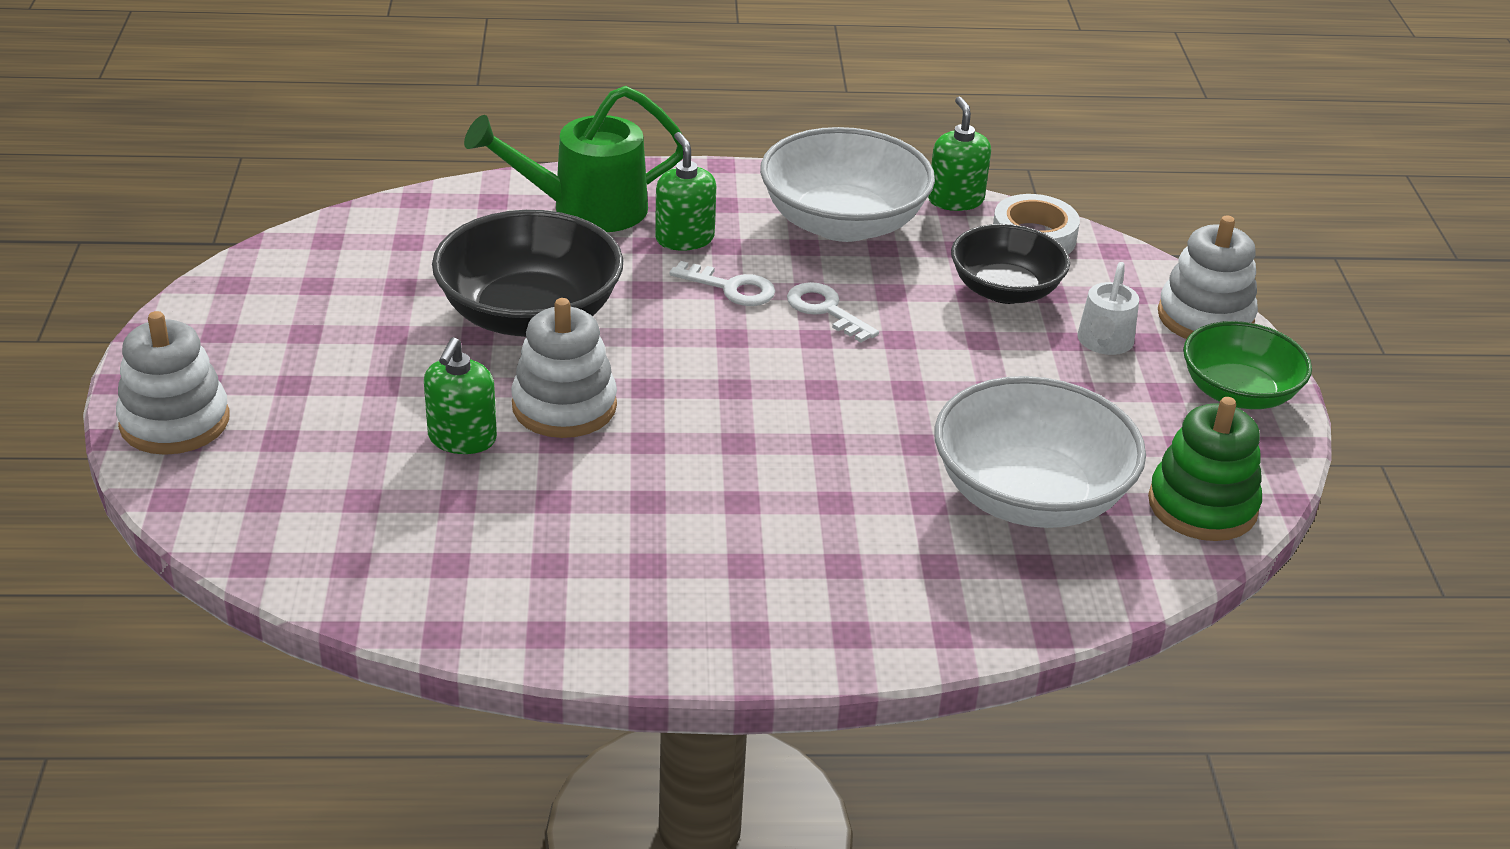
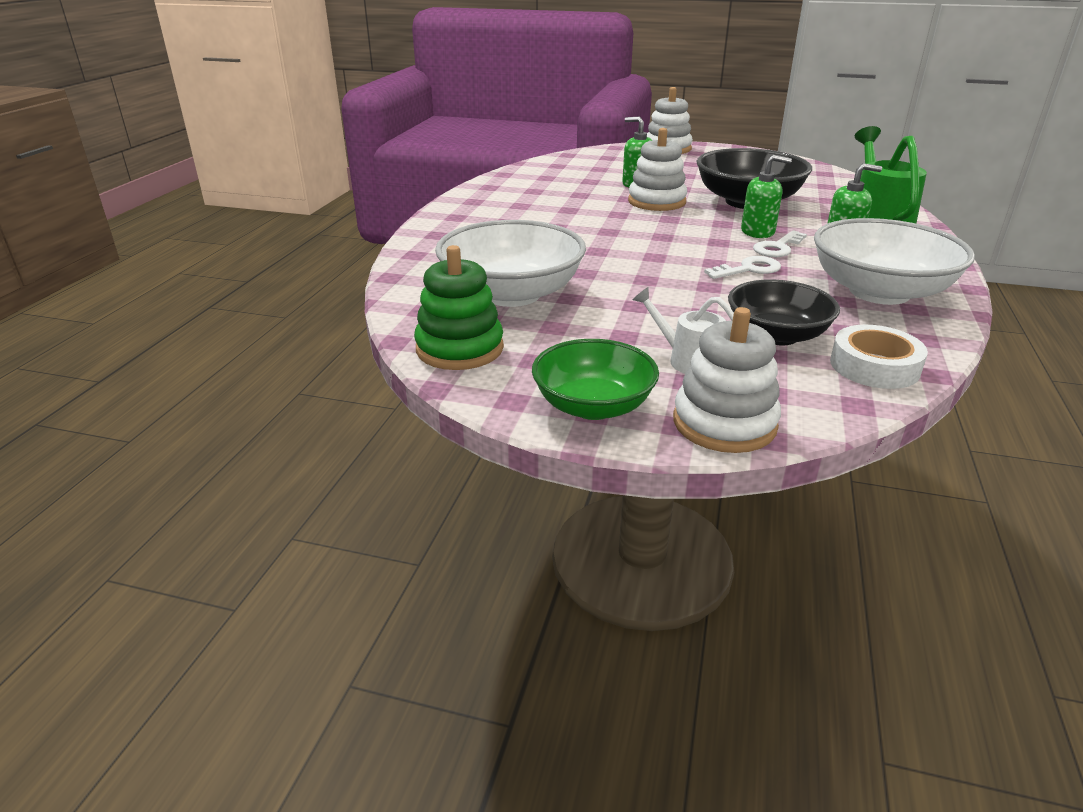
camera: 110 degrees right, 5 degrees down
green soap dispenser [928,97,991,211] -> green soap dispenser moved to [741,155,792,238]

